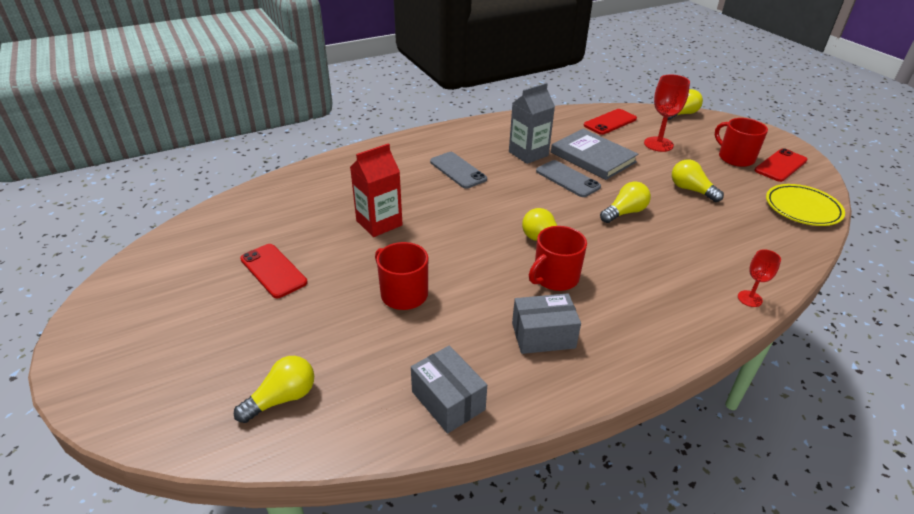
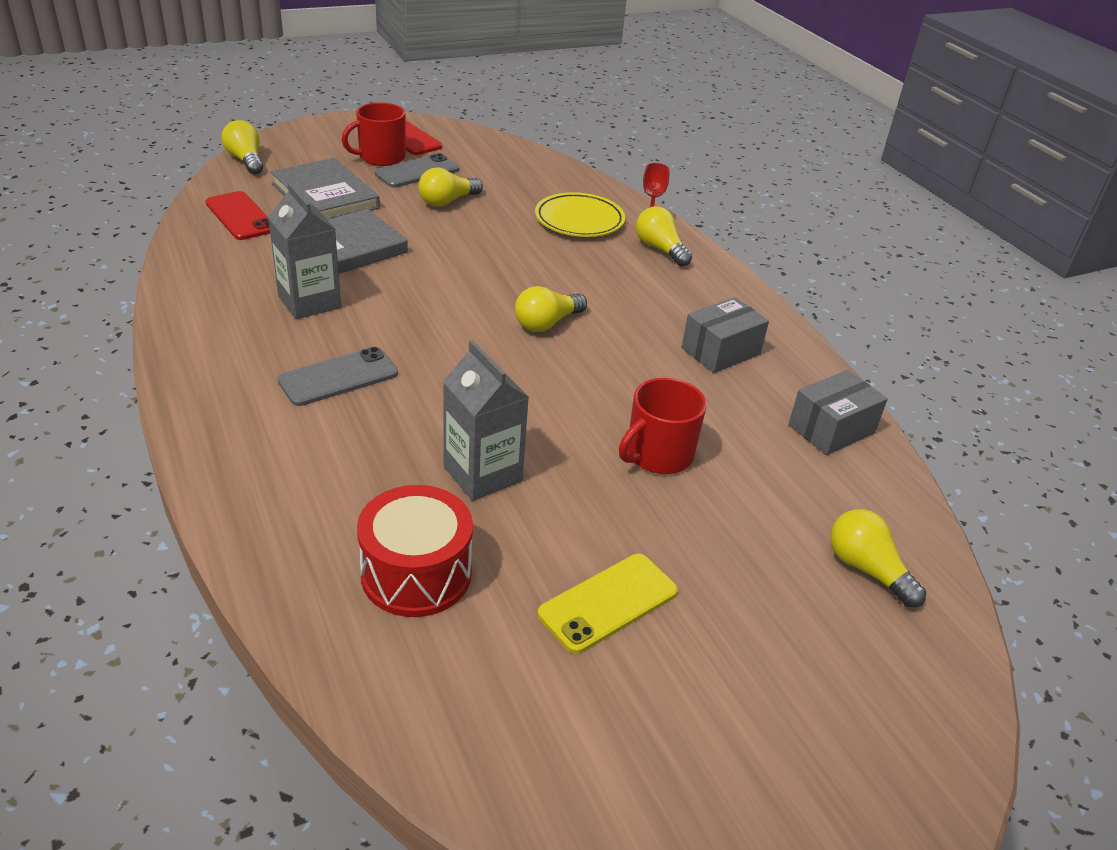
camera: 90 degrees left, 0 degrees up
red phone [240,244,308,298] -> yellow phone [538,554,678,654]
red carton [350,143,403,237] -> grey carton [443,340,529,501]
grey box [512,293,581,354] -> grey box turned 60 degrees clockwise [682,297,769,373]
red mug [529,226,587,291] -> none
grey phone [536,160,601,197] -> grey phone moved to [375,153,459,188]
yellow light bulb [600,181,651,223] -> yellow light bulb moved to [636,206,692,267]
red goblet [644,74,690,152] -> grey book [271,158,380,220]
yellow plate [766,184,845,226] -> yellow plate moved to [535,192,625,237]
none -> red drum [357,485,473,617]

